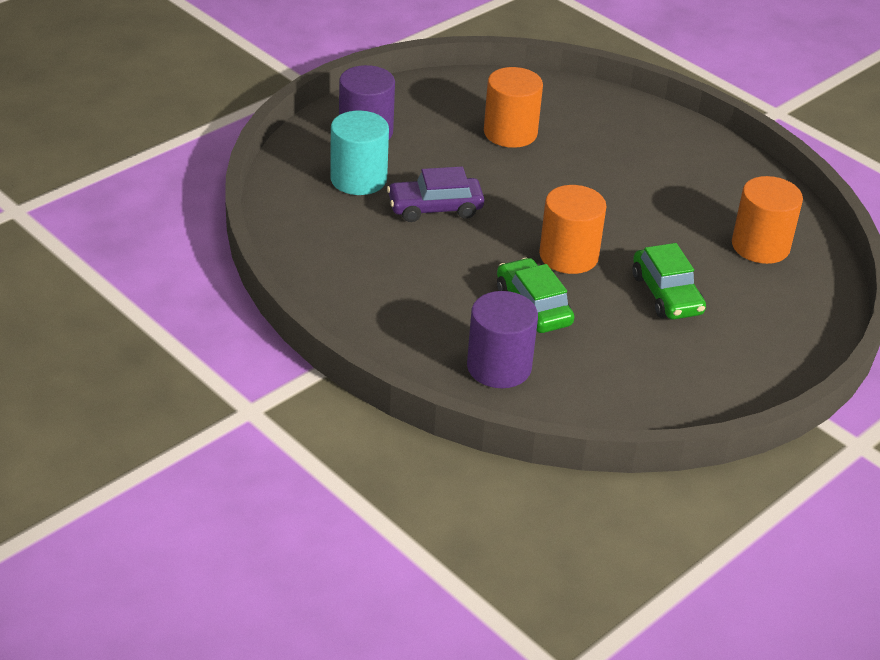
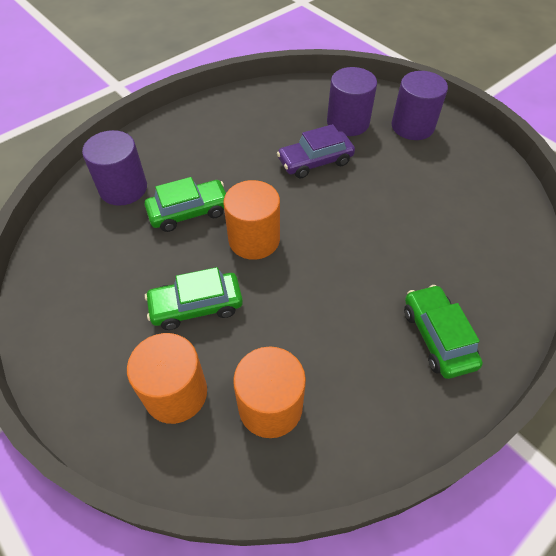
camera: 95 degrees right, 15 degrees up
turquoise cylinder [330,111,389,195] -> purple cylinder [327,67,377,136]
purple car [387,167,484,222] -> purple car turned 105 degrees counterclockwise [277,124,355,178]
orange cylinder [484,67,543,148] -> orange cylinder moved to [127,333,207,424]
none -> green car [404,285,483,379]

